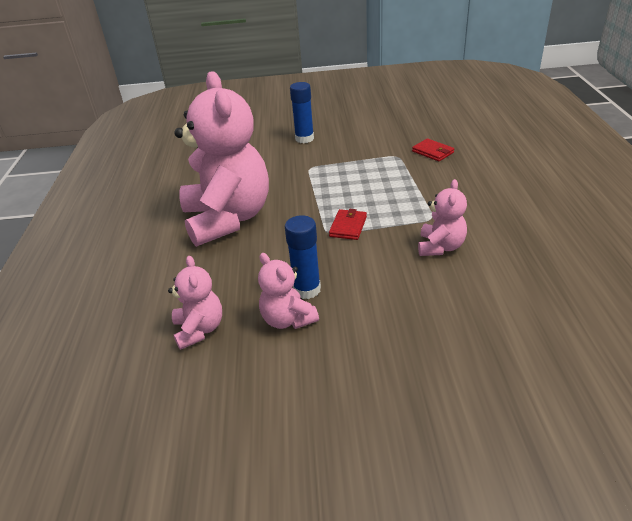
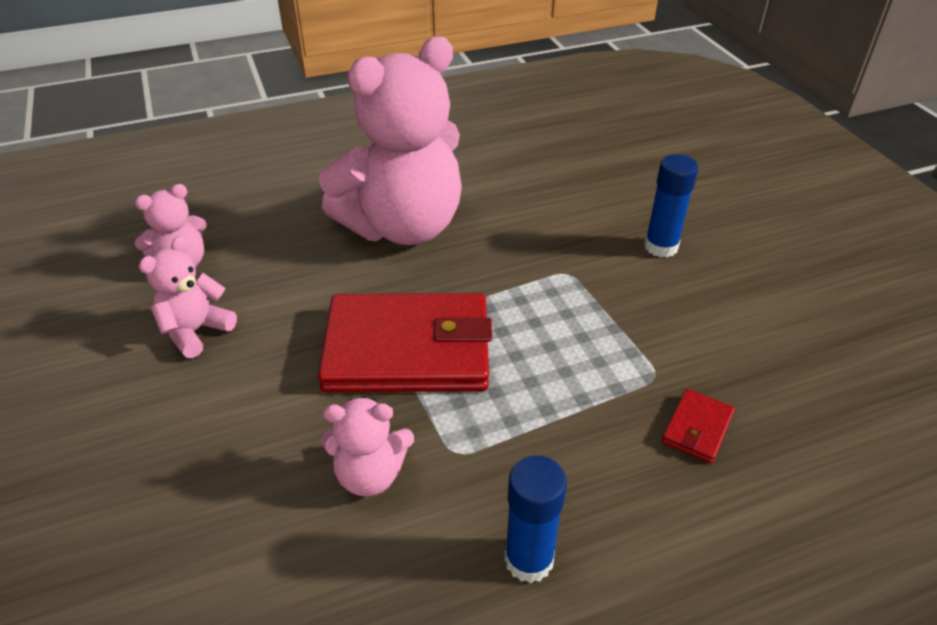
camera: 70 degrees right, 5 degrees up
blue glue stick [285,215,321,299] -> blue glue stick moved to [504,455,567,583]
red wallet [329,209,367,240] -> red wallet [318,293,492,392], size x2.45

